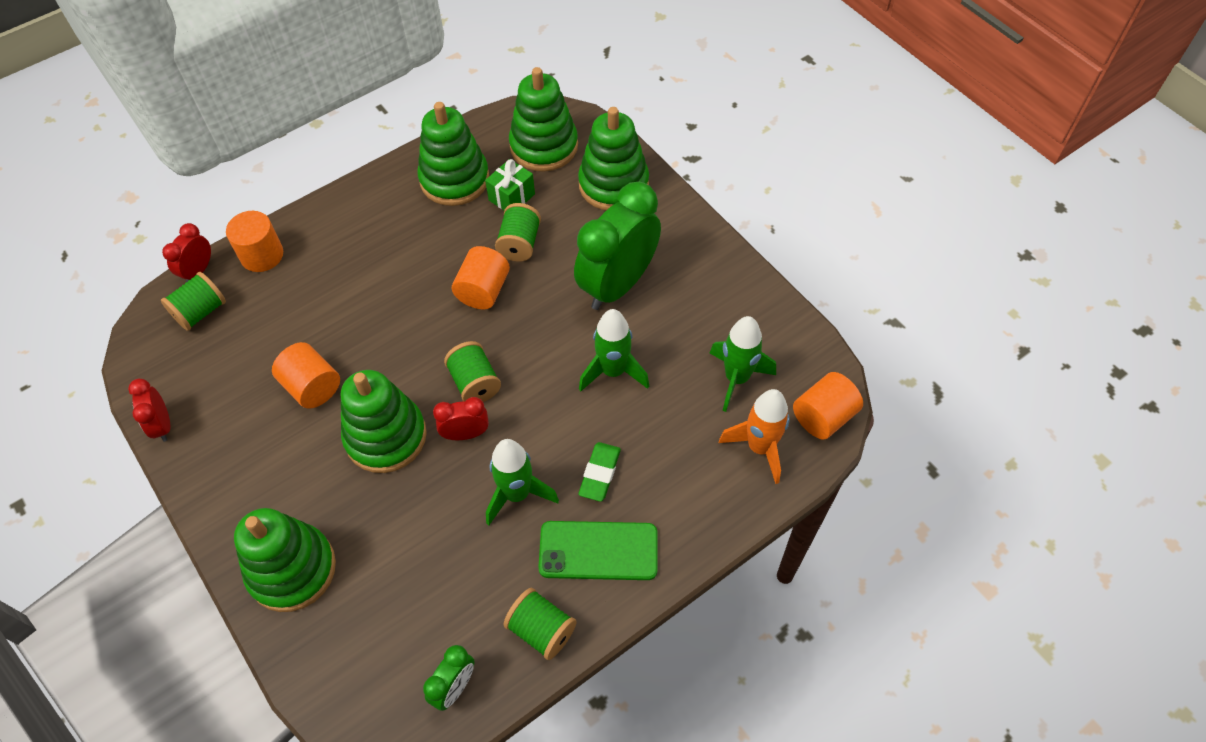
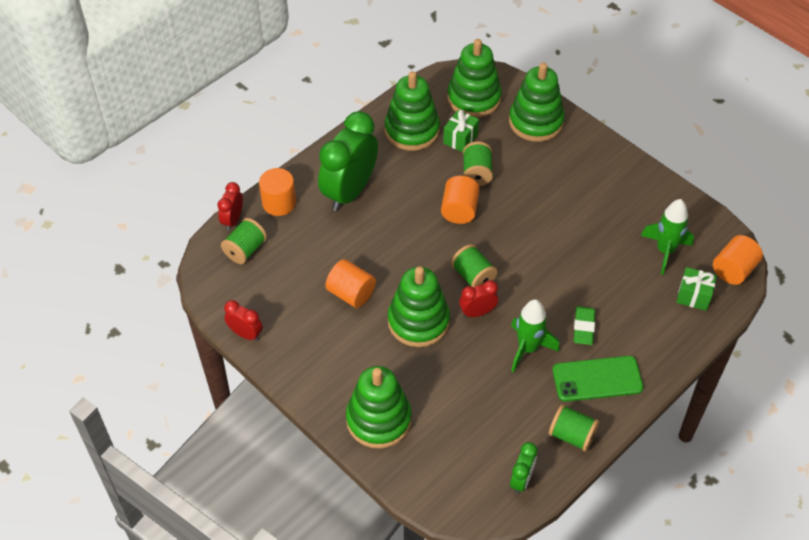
camera: 10 degrees left, 5 degrees down
red clock [128,379,170,442] -> red clock turned 150 degrees clockwise [224,300,263,341]
green clock [574,182,661,310] -> green clock moved to [318,111,378,211]
green rocket [579,309,649,391] -> none
orange rocket [719,389,789,484] -> green gift [676,267,717,311]

